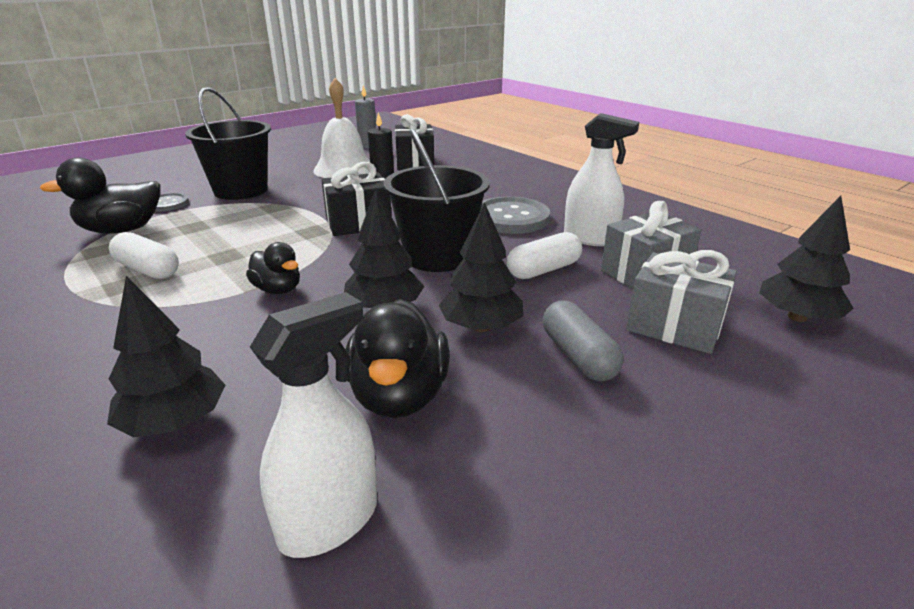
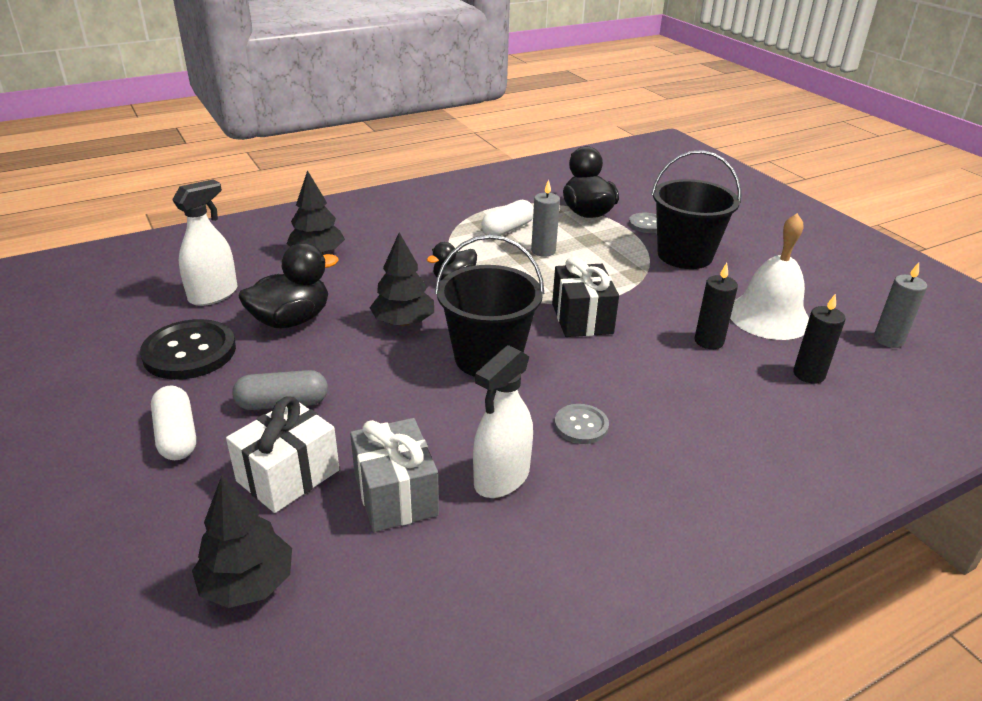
camera: 100 degrees right, 5 degrees up
white spray bottle [250,292,377,558] -> white spray bottle turned 105 degrees counterclockwise [172,179,237,306]
black duck [345,299,450,418] -> black duck turned 135 degrees clockwise [238,243,339,328]
black gift [395,114,434,170] -> black candle [793,293,845,384]
black tree [439,203,524,332] -> none
grey button [481,197,550,234] -> grey button [554,404,609,444], size x0.55
white capsule [507,232,582,279] -> white capsule moved to [151,386,196,460]
grey gift [626,250,737,354] -> white gift [226,396,340,513]
none -> black button [140,319,236,380]
none -> grey candle [531,179,560,257]

